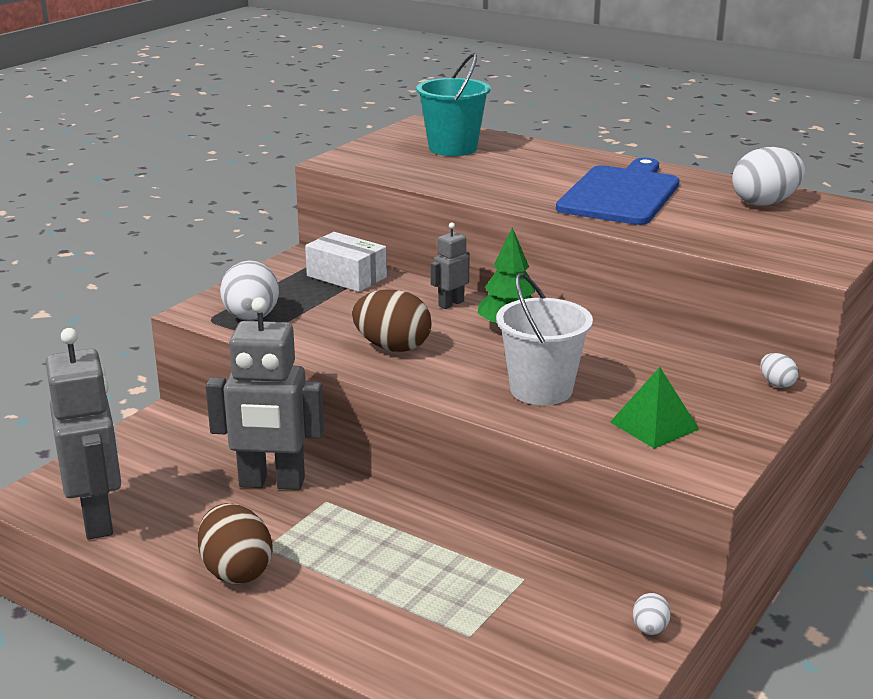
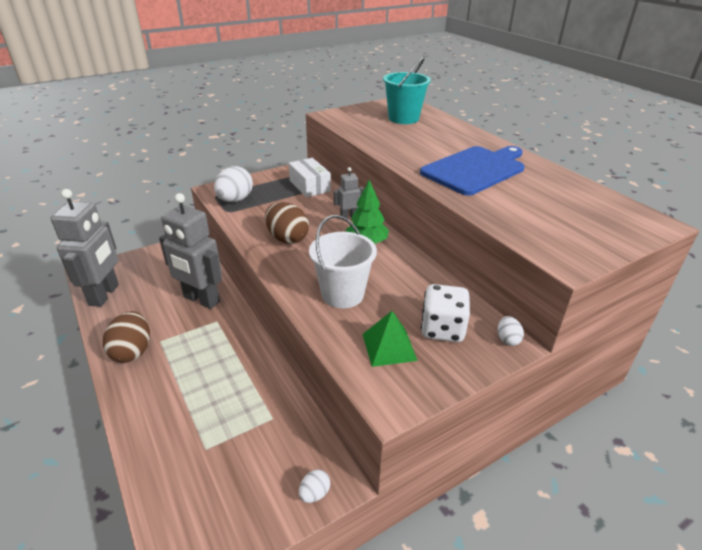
camera: 25 degrees right, 10 degrees up
white egg [732,147,805,206] -> none
none -> white dice [421,284,470,342]

